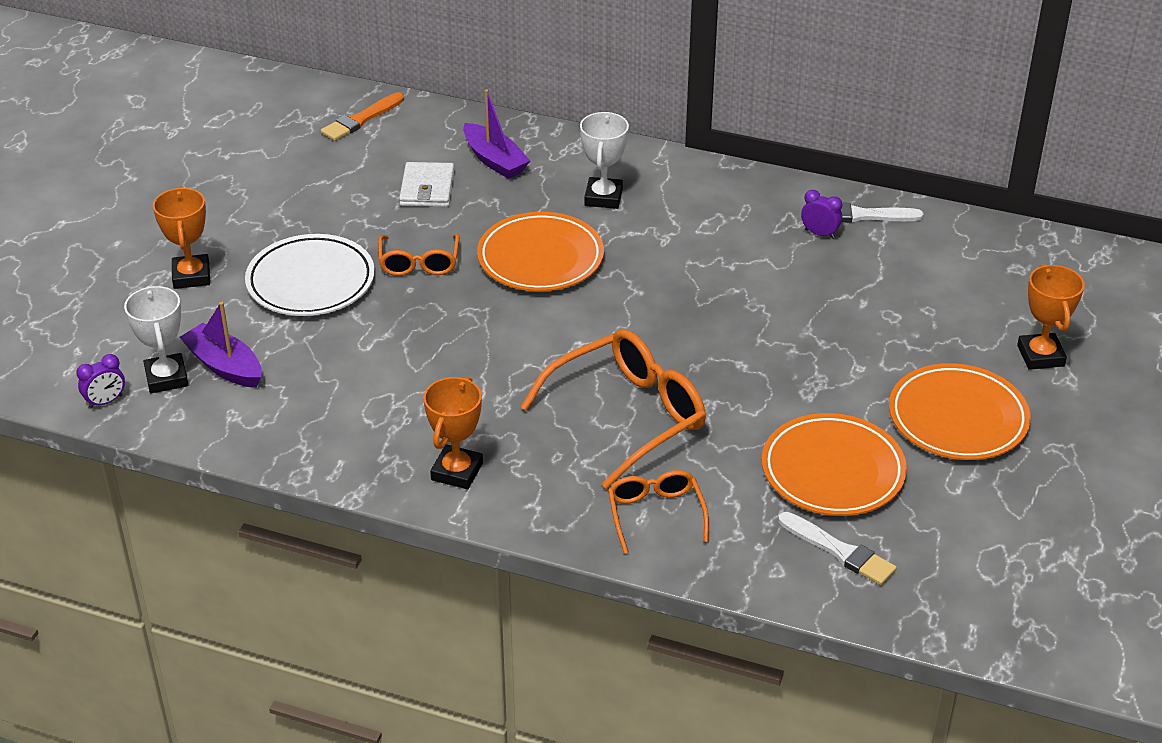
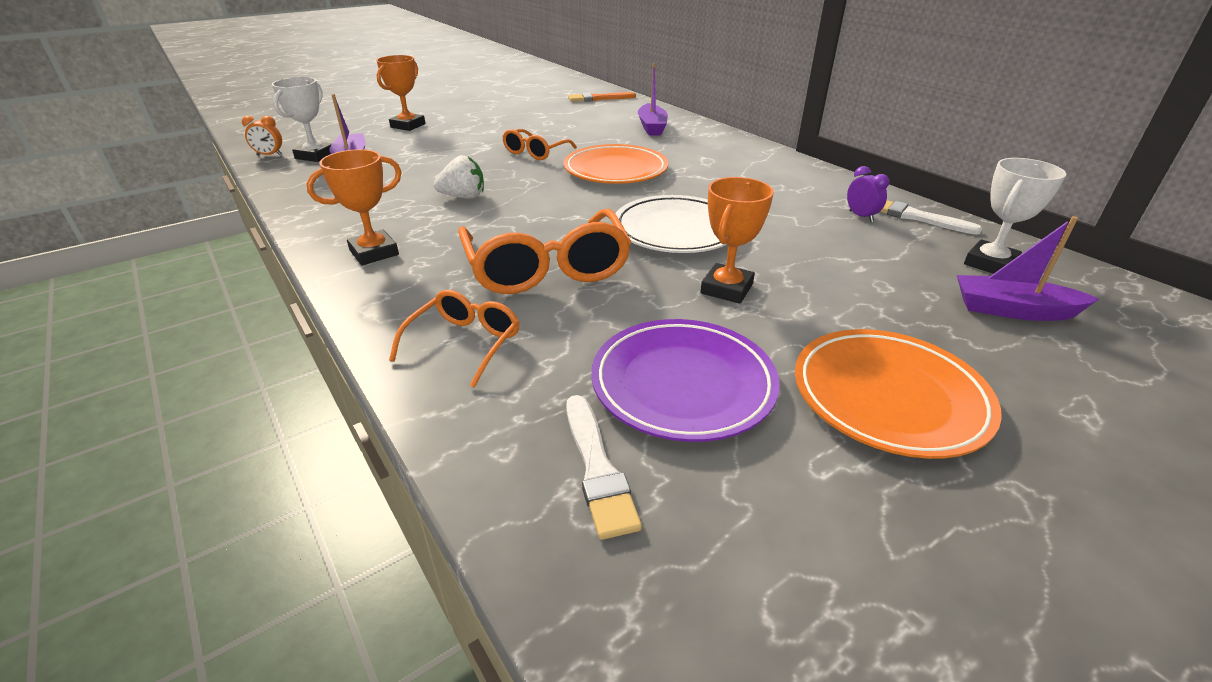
camera: 35 degrees right, 5 degrees down
purple clock [76,354,125,409] -> orange clock [242,116,282,156]
white plate [245,234,375,316] -> white plate moved to [616,195,727,253]
white wallet [399,162,454,207] -> none
orange glasses [521,329,706,489] -> orange glasses turned 75 degrees clockwise [458,209,631,294]
white trophy [580,112,629,209] -> white trophy moved to [964,158,1066,274]
orange plate [762,413,907,516] -> purple plate [591,319,780,442]
orange trophy [1017,264,1084,370] -> orange trophy moved to [700,177,774,304]
none -> white strawberry [434,155,484,199]
none -> purple boat [957,216,1099,321]

